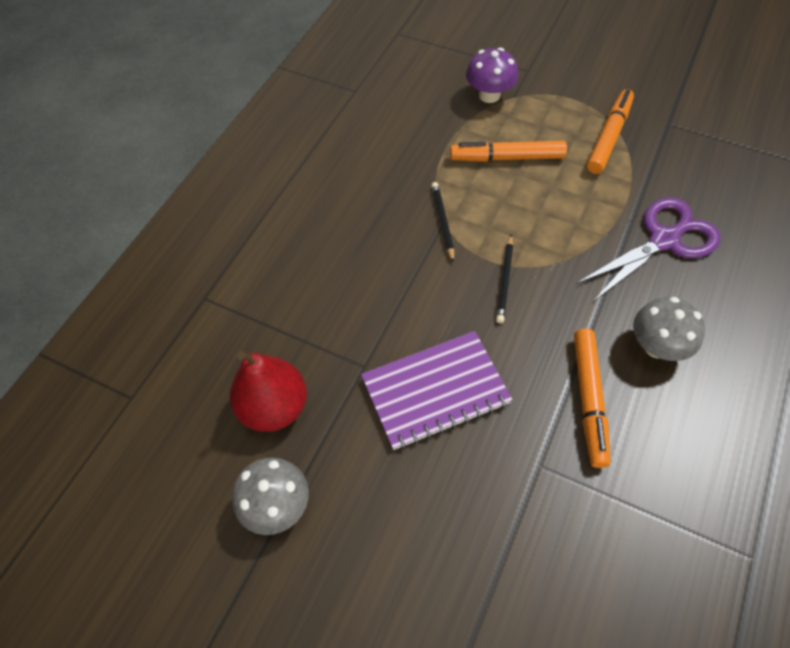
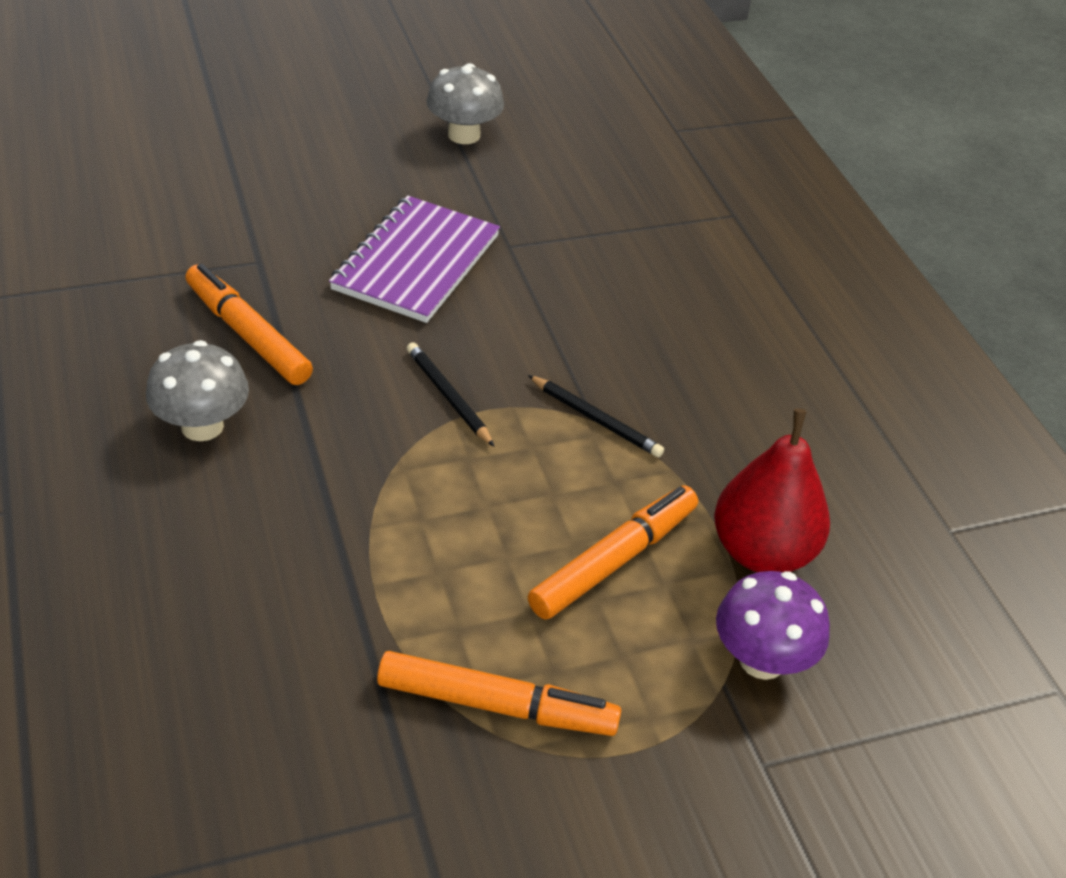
camera: 130 degrees right, 15 degrees down
red pear [230,351,307,432] -> red pear moved to [714,408,830,573]
purple scissors [576,197,720,302] -> none
orange marker [587,89,634,174] -> orange marker turned 60 degrees counterclockwise [377,651,621,736]

